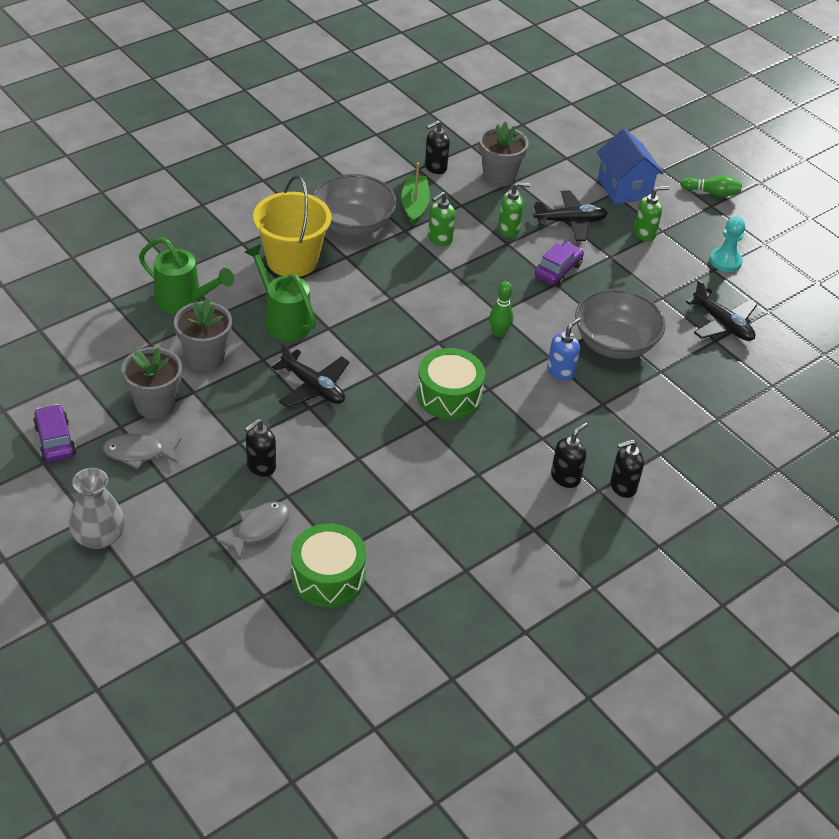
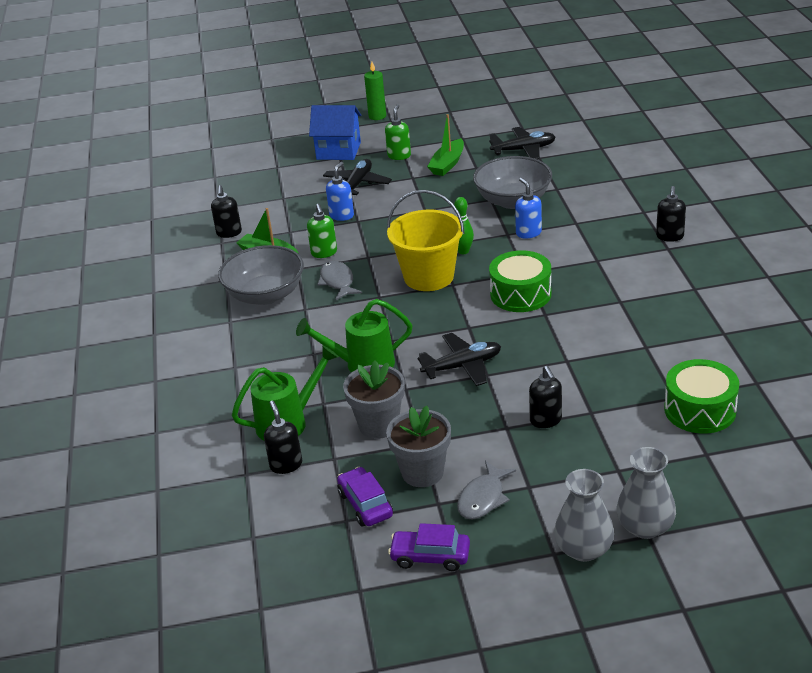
camera: 55 degrees left, 10 degrees down
grey fish [216,502,290,560] -> grey fish moved to [317,261,362,300]
yellow bucket [253,175,331,277] -> yellow bucket moved to [387,190,464,291]
grey flower pot [479,122,529,187] -> none
green soap dispenser [498,182,531,238] -> blue soap dispenser [326,162,354,221]
purple car [535,242,584,286] -> purple car moved to [337,467,393,526]
black soap dispenser [551,422,588,488] -> black soap dispenser moved to [264,401,302,474]
green bowling pin [681,176,742,197] -> green candle [364,62,386,120]
turquoise pawn [710,217,745,272] -> none
none -> green boat [427,114,464,176]
none -> grey vase [616,447,676,539]

